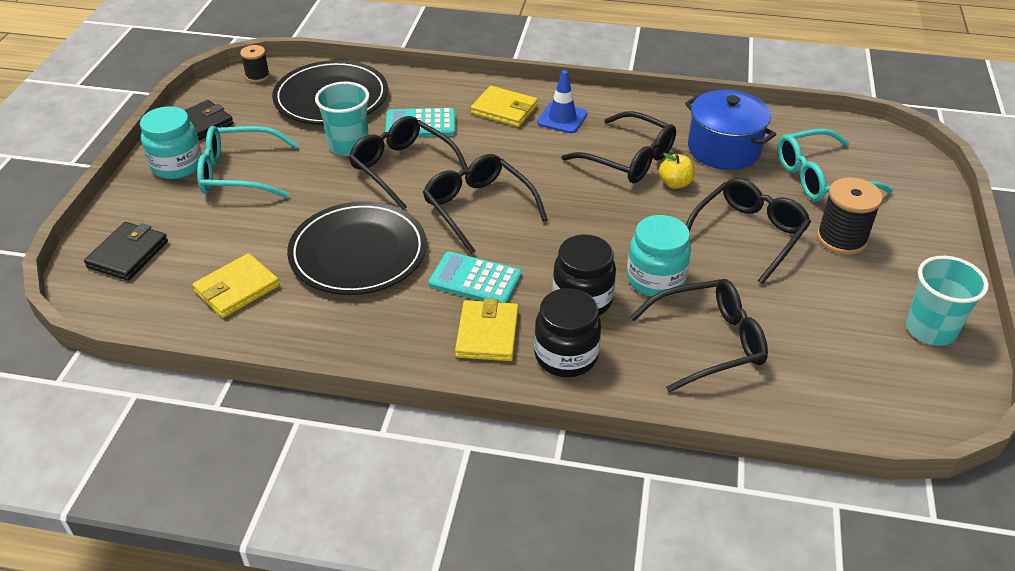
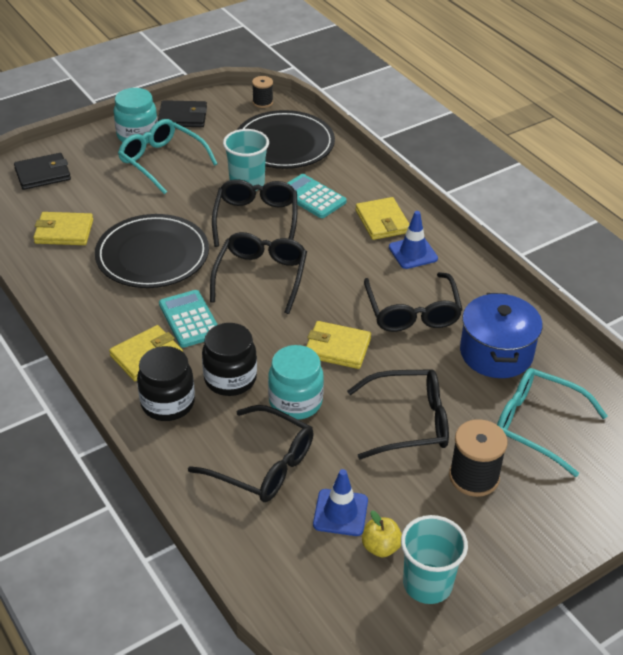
camera: 45 degrees right, 0 degrees up
yellow apple [659,153,694,189] -> yellow apple moved to [362,510,402,558]
none -> yellow wallet [306,321,371,369]
none -> blue traffic cone [313,469,368,536]

